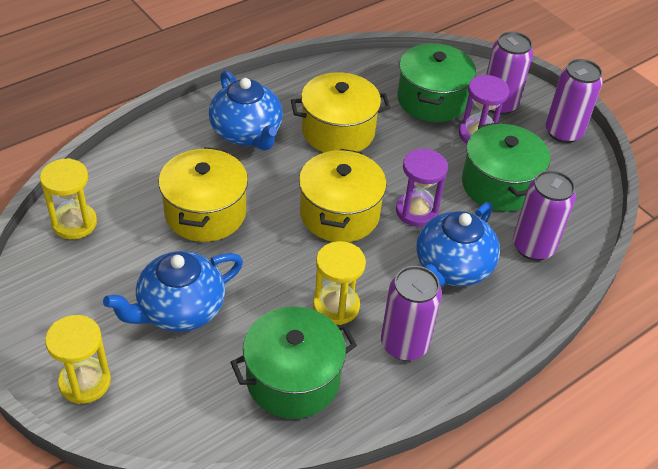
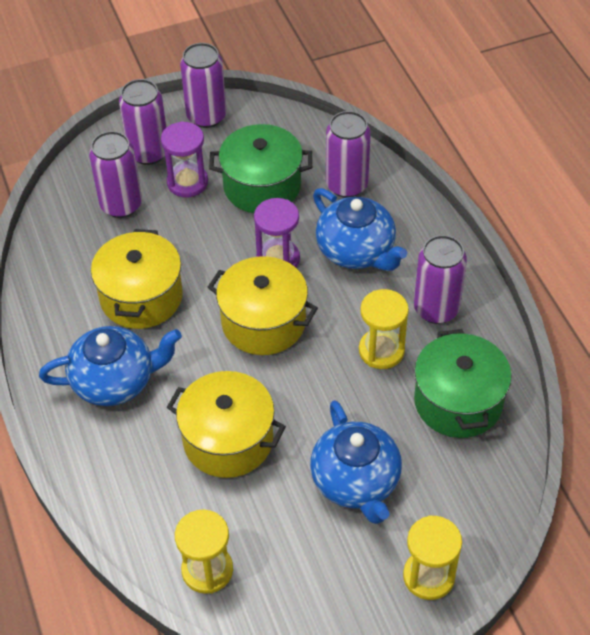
camera: 70 degrees left, 5 degrees up
green pot [397,43,476,122] -> purple can [89,131,142,218]

